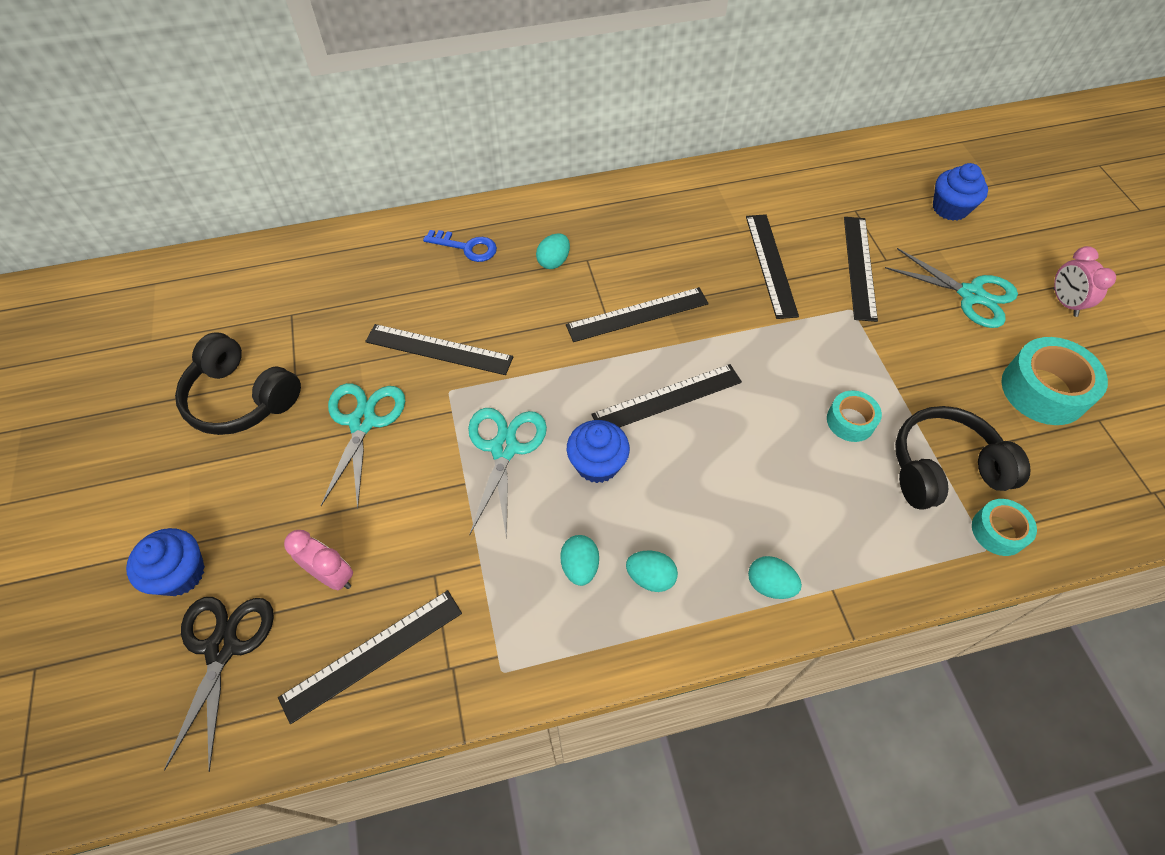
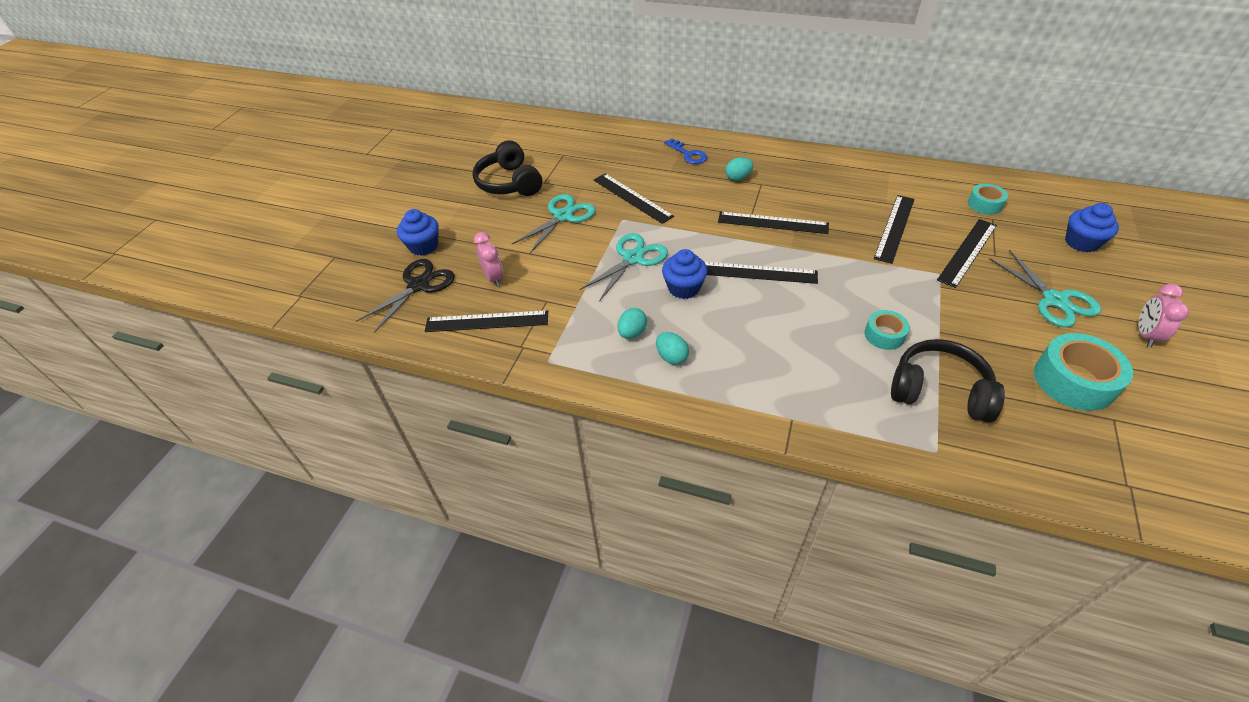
camera: 35 degrees right, 10 degrees down
turquoise egg [748,556,802,599] -> none
turquoise tape [972,499,1037,556] -> turquoise tape moved to [968,184,1008,214]

